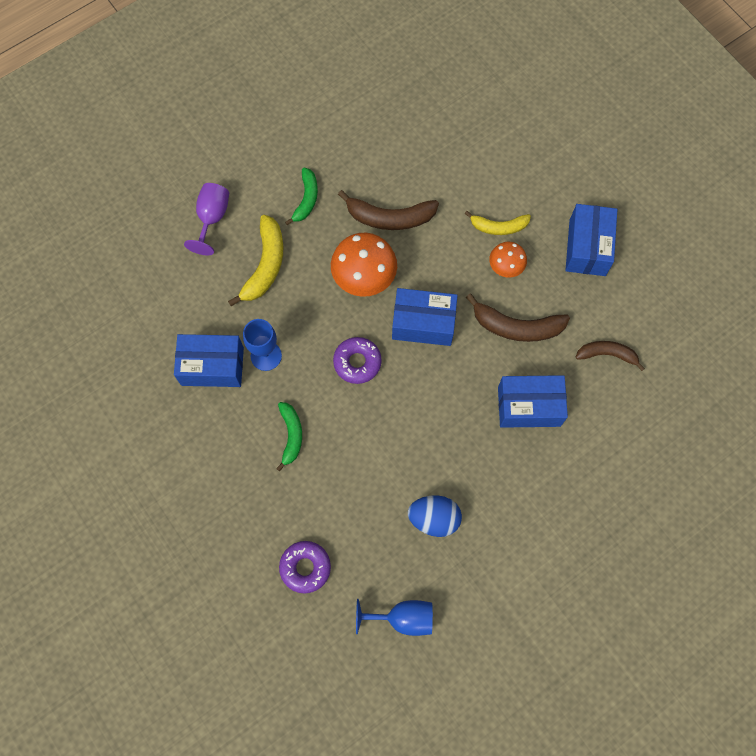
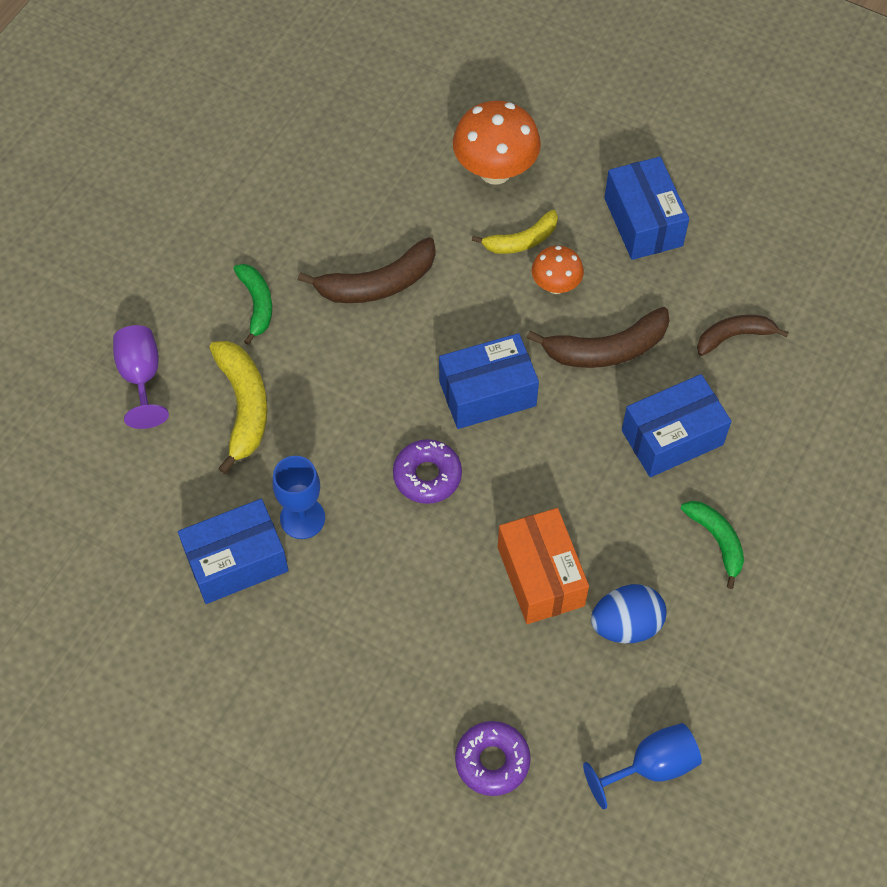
camera: 25 degrees left, 10 degrees down
green banana [276,402,302,471] -> green banana moved to [681,501,744,589]
orange mushroom [331,233,397,297] -> orange mushroom moved to [453,101,541,185]
none -> orange box [498,508,589,624]

